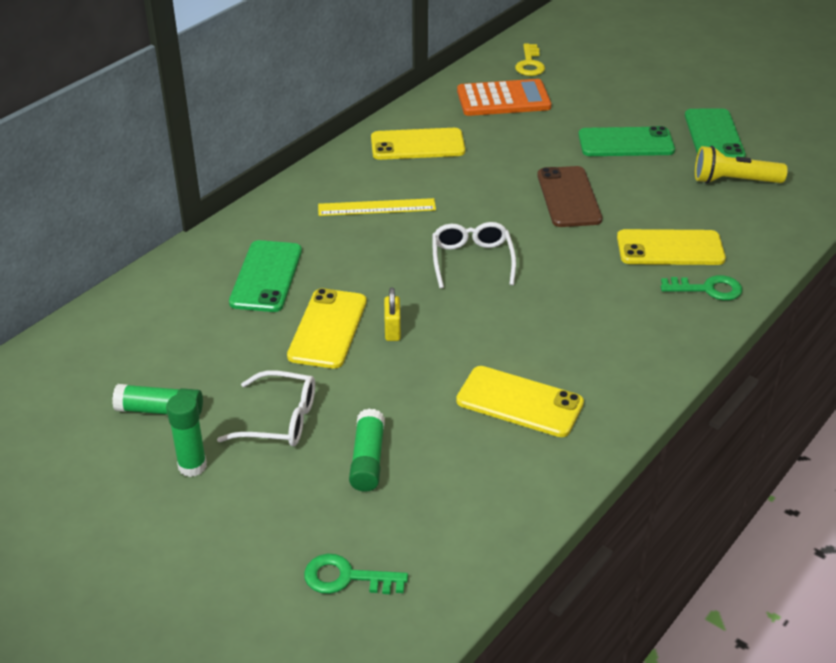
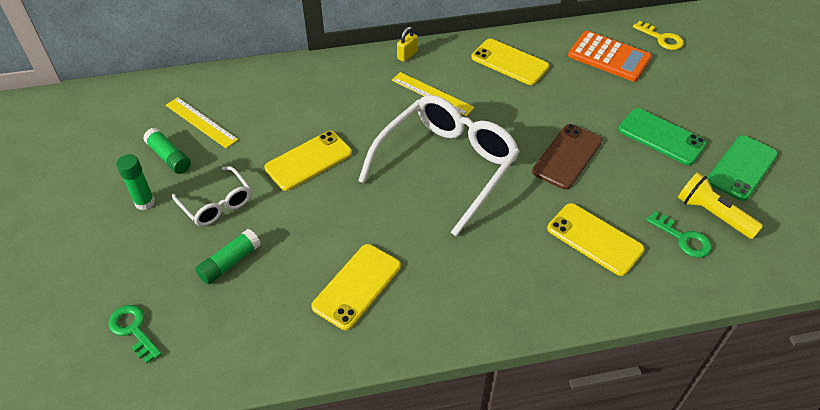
camera: 40 degrees right, 10 degrees up
green phone [229,240,302,312] -> none
yellow padlock [384,288,401,341] -> yellow padlock moved to [397,27,418,62]
white glasses [432,222,516,289] -> white glasses [358,95,520,237], size x1.98
yellow phone [456,366,584,437] -> yellow phone turned 60 degrees clockwise [311,244,401,330]
yellow key [515,43,545,76] -> yellow key turned 90 degrees counterclockwise [633,21,684,50]
green key [661,275,742,301] -> green key moved to [646,211,712,258]
none -> yellow ruler [166,97,238,148]

